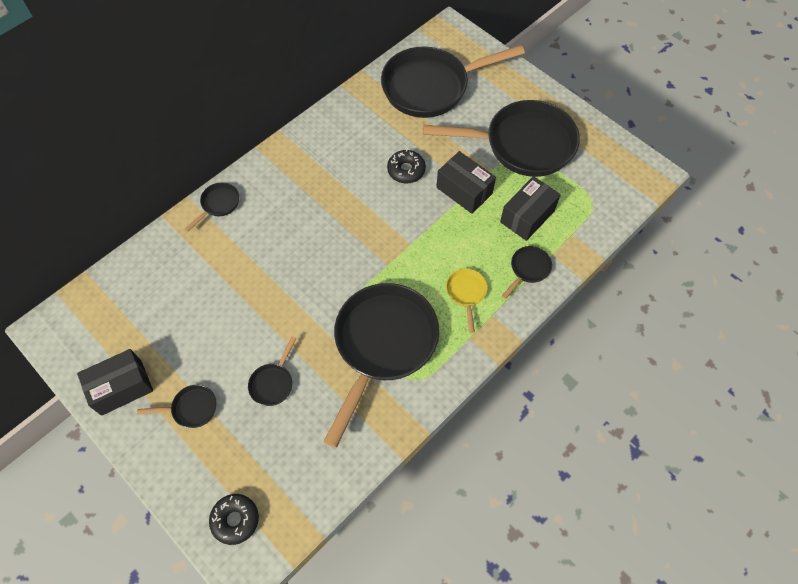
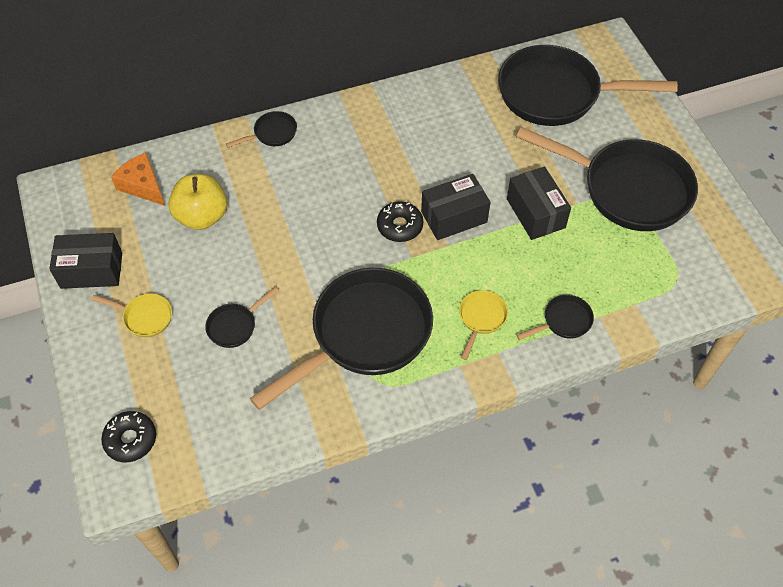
camera: 25 degrees right, 5 degrees down
black pan [137,385,217,428] -> yellow pan [91,293,172,337]
black donut [387,149,426,183] -> black donut moved to [377,201,423,242]
black box [500,176,561,241] -> black box moved to [421,174,490,240]
none -> orange cheese [111,153,165,206]
none -> yellow apple [168,174,227,230]

